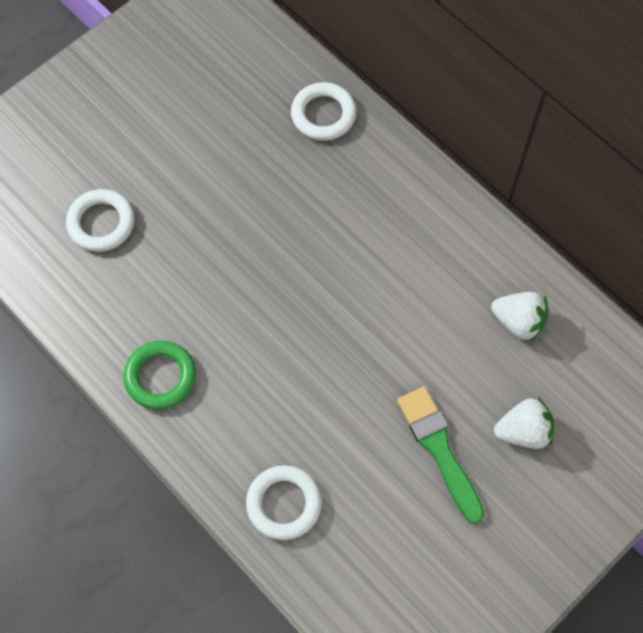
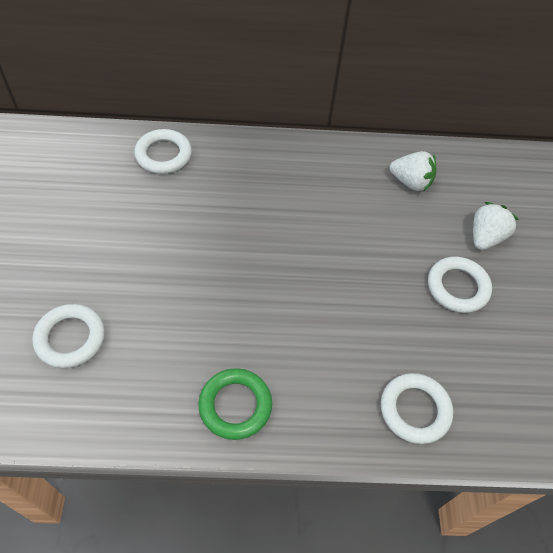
camera: 50 degrees left, 10 degrees down
green brush [397,387,485,524] -> white ring [428,256,492,313]
white strawberry [491,292,548,342] -> white strawberry turned 45 degrees clockwise [390,151,436,191]

